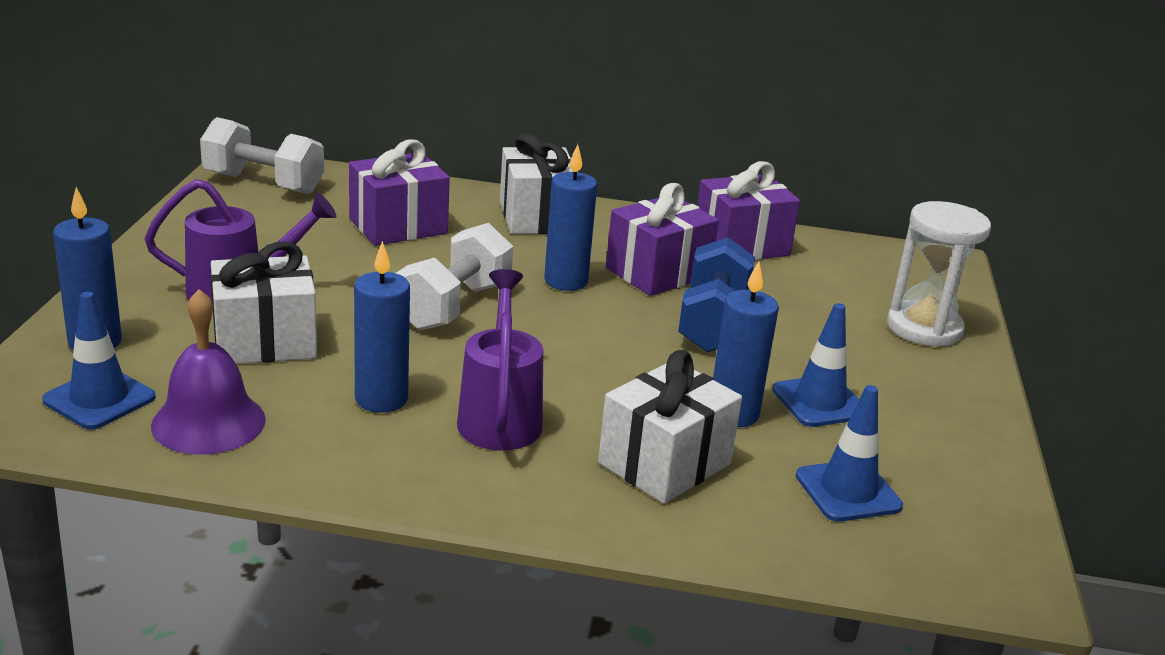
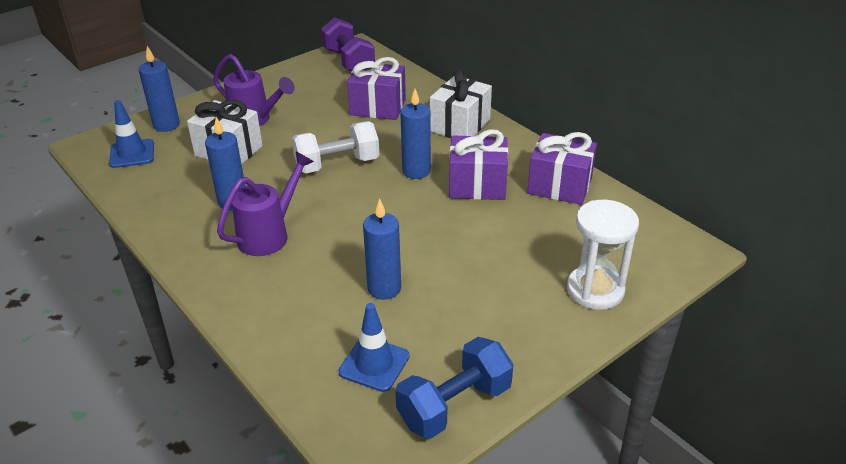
camera: 45 degrees right, 10 degrees up
purple bell [151,289,266,455] -> none
white dumbbell [200,117,324,194] -> purple dumbbell [321,17,375,71]
white gift [598,350,742,504] -> none
blue dumbbell [678,237,755,352] -> blue dumbbell moved to [395,337,513,439]
blue traffic cone [772,303,859,427] -> none

